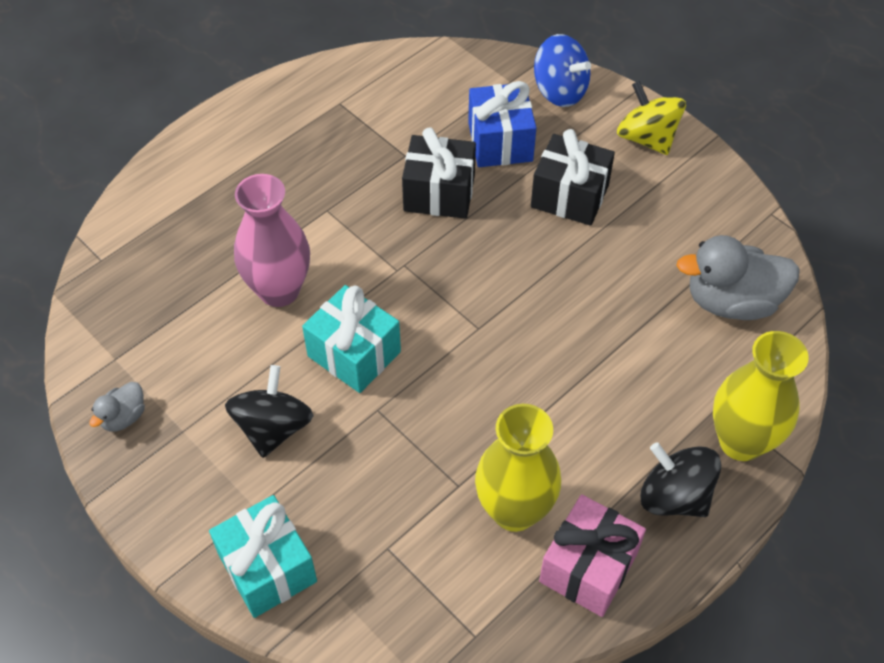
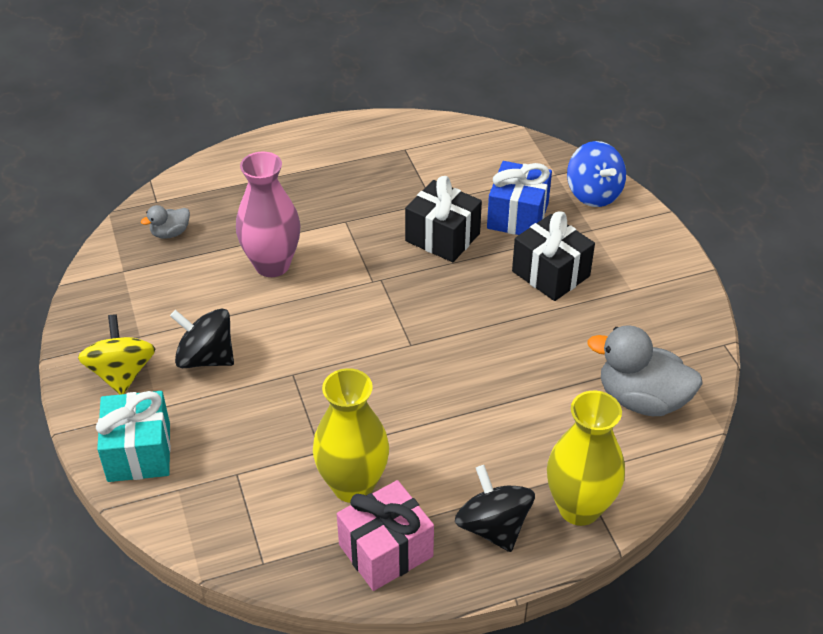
camera: 25 degrees right, 10 degrees down
grey duck [89,382,145,432] -> grey duck moved to [141,205,190,239]
black spinning top [225,365,314,458] -> black spinning top turned 105 degrees counterclockwise [170,308,234,368]
turquoise gift [302,285,401,393] -> none
yellow spinning top [617,81,686,155] -> yellow spinning top moved to [78,314,156,395]

